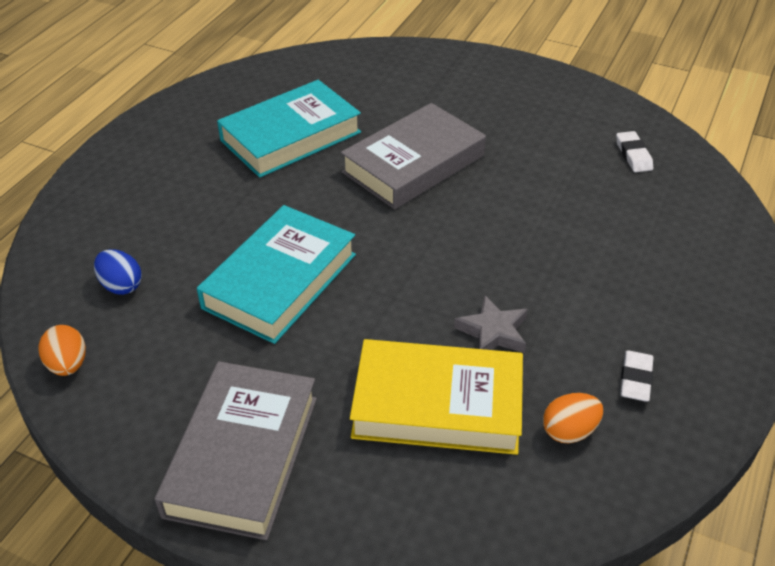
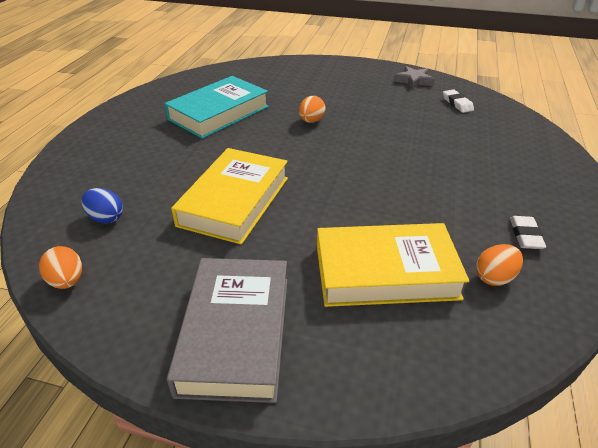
camera: 10 degrees left, 5 degrees down
turquoise book [197,205,356,344] -> yellow book [171,148,288,245]
grey book [341,103,486,209] -> orange egg [299,96,326,123]
grey star [454,295,528,353] -> grey star moved to [394,66,435,89]

